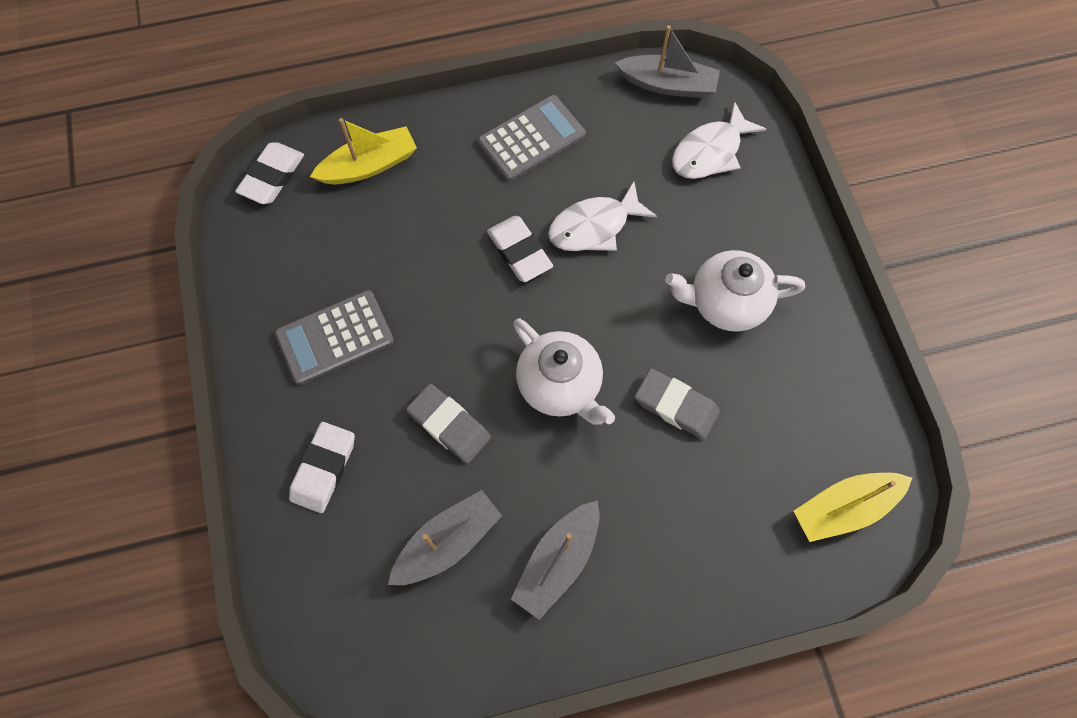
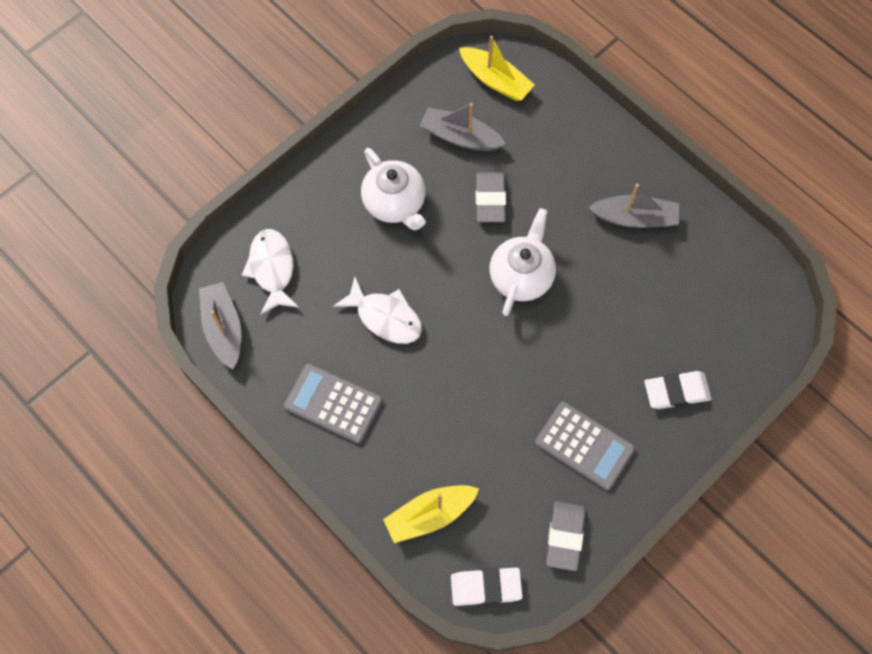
camera: 120 degrees left, 0 degrees up
yellow boat [310,118,417,184] -> yellow boat turned 60 degrees counterclockwise [383,485,479,543]
grey boat [388,490,502,585] -> grey boat moved to [420,103,506,151]
grey eraser [406,384,491,464] -> grey eraser moved to [546,501,585,571]
white eraser [487,216,553,282] -> none
white fish [672,101,766,179] -> white fish turned 120 degrees counterclockwise [242,229,299,315]

